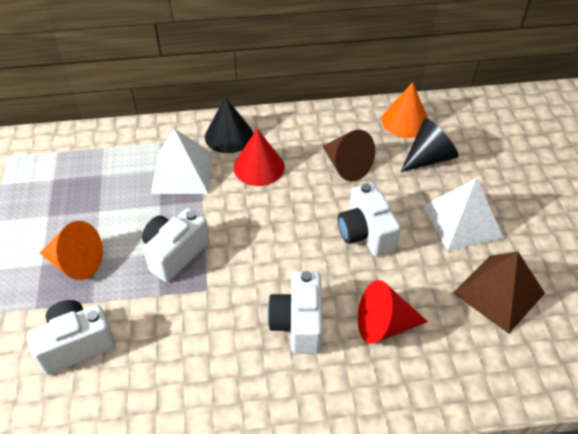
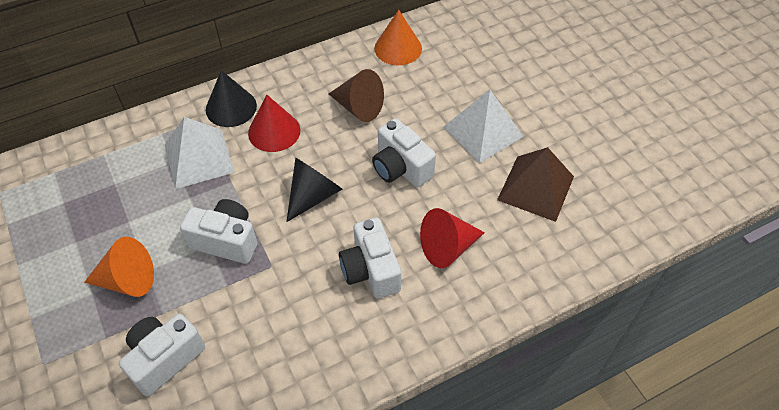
camera: 20 degrees left, 5 degrees up
white camera [142,208,210,282] -> white camera turned 90 degrees clockwise [180,199,257,264]
black cone [401,118,459,172] -> black cone moved to [286,158,342,222]

